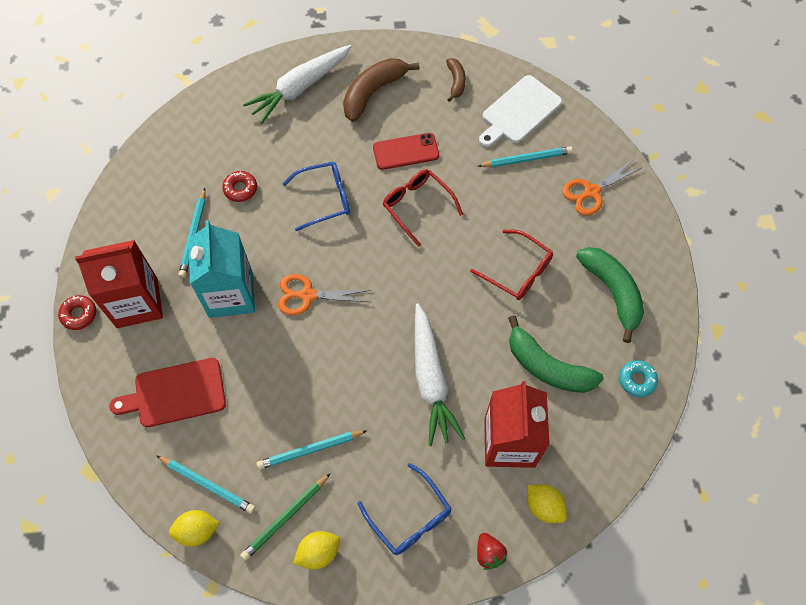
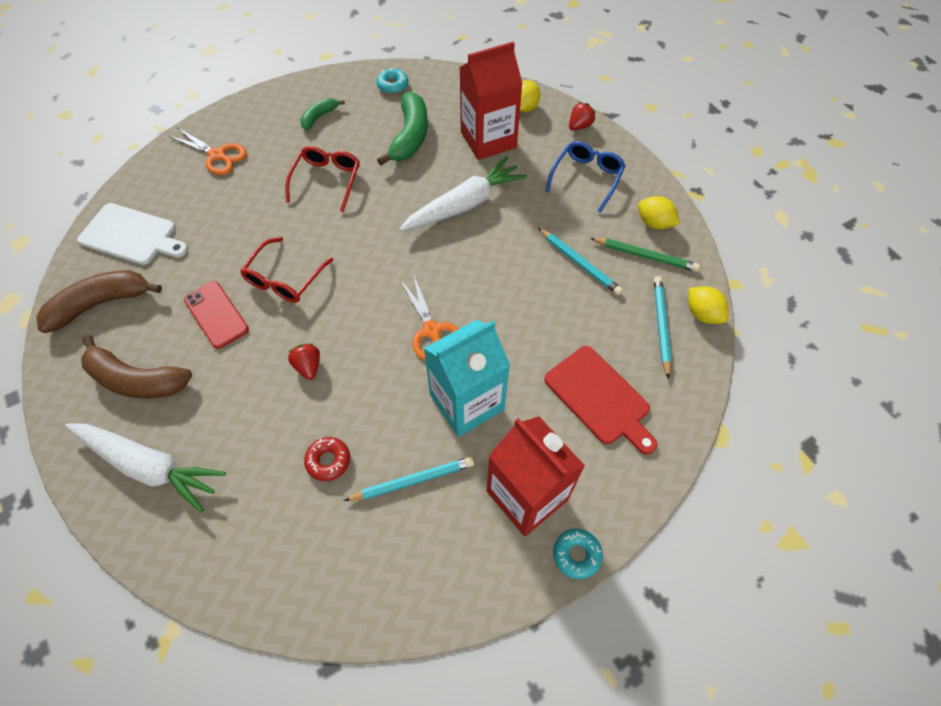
camera: 115 degrees left, 5 degrees down
red donut [58,295,96,330] -> turquoise donut [553,529,603,579]
blue glasses [282,162,350,231] -> red strawberry [288,343,320,380]
brown banana [446,58,466,102] -> brown banana [36,270,162,333], size x1.83
turquoise pencil [478,146,573,168] -> none
green banana [576,247,644,343] -> green banana [300,98,345,130], size x0.55

